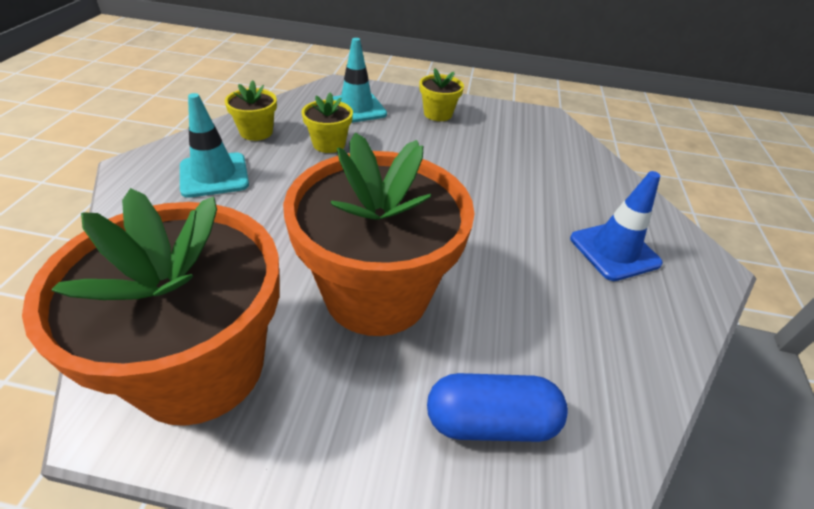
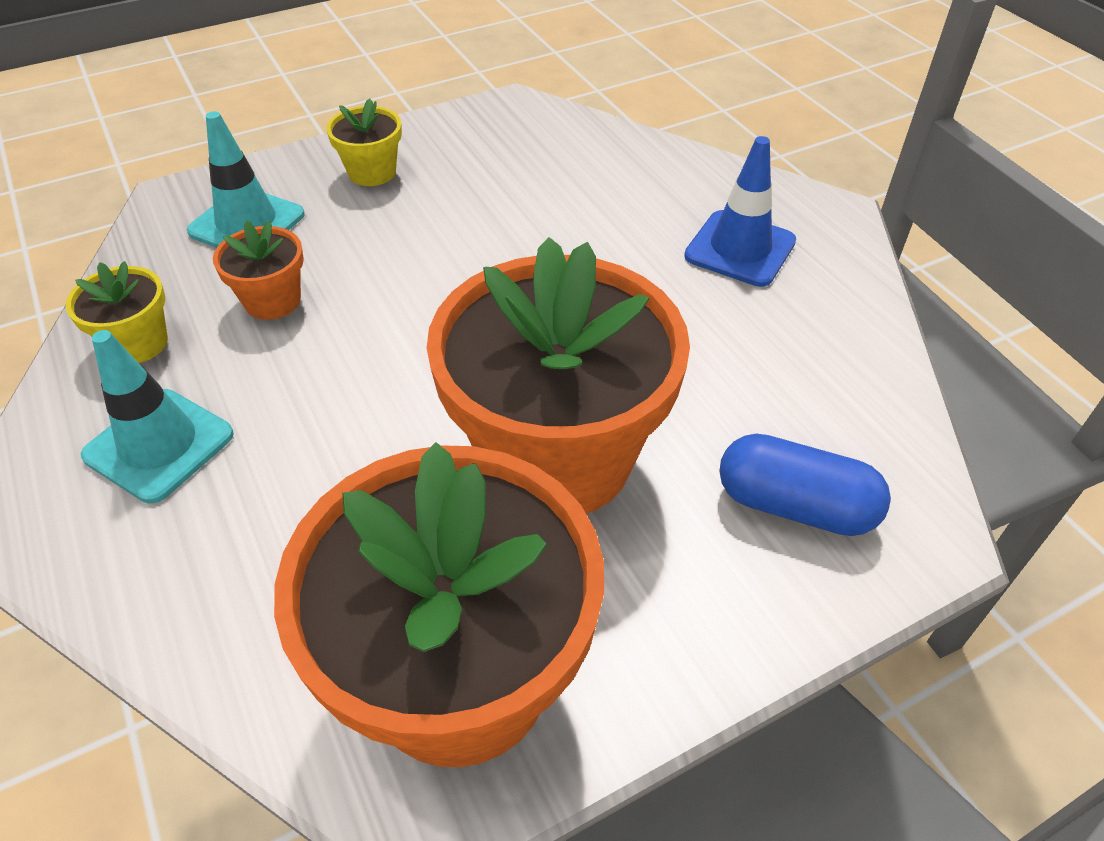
camera: 35 degrees left, 5 degrees up
yellow flower pot [301,92,353,153] -> orange flower pot [213,220,304,320]
blue capsule [427,373,568,442] -> blue capsule turned 60 degrees clockwise [719,434,891,536]

